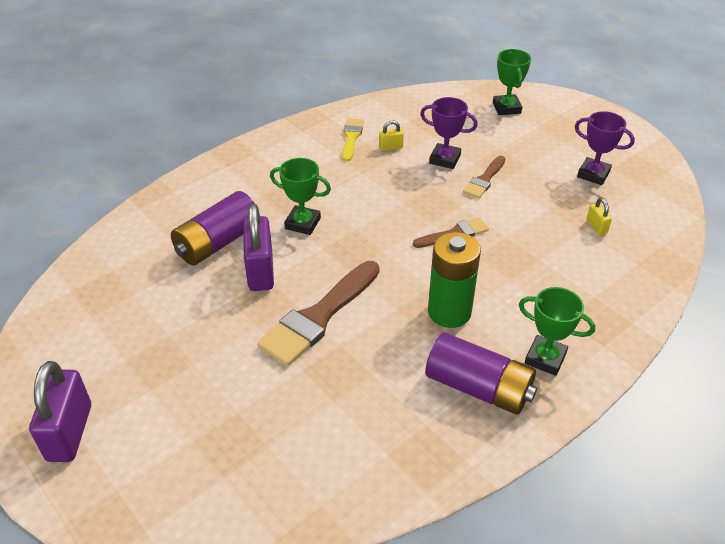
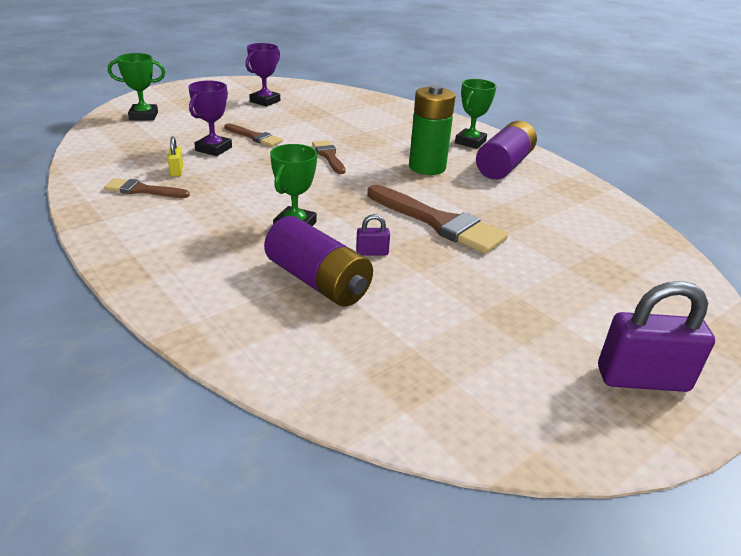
camera: 90 degrees left, 10 degrees down
purple padlock [243,204,274,291] -> purple padlock [356,214,390,255], size x0.47
yellow brush [342,118,364,162] -> brown brush [104,178,190,198]
yellow padlock [587,198,612,235] -> none

